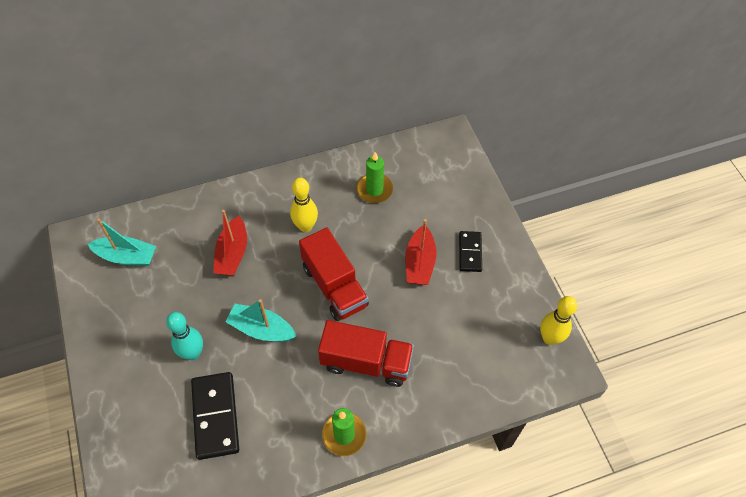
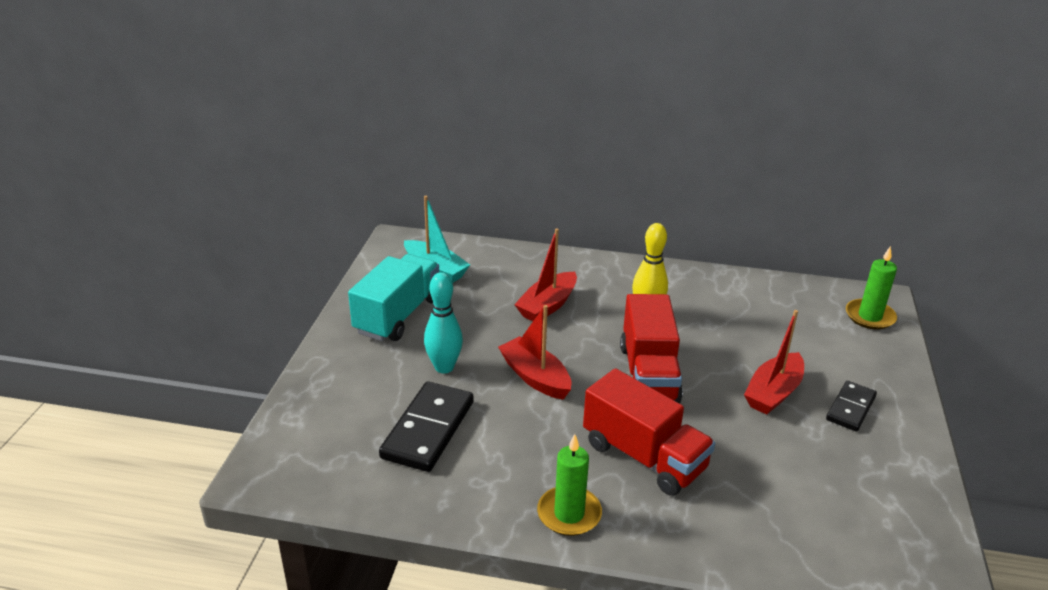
camera: 30 degrees right, 25 degrees down
turquoise boat [225,299,296,342] -> red boat [498,305,571,400]
green candle [356,152,393,203] -> green candle moved to [846,246,897,330]
yellow bowling pin [540,296,577,345] -> none
none -> turquoise truck [348,254,439,341]

